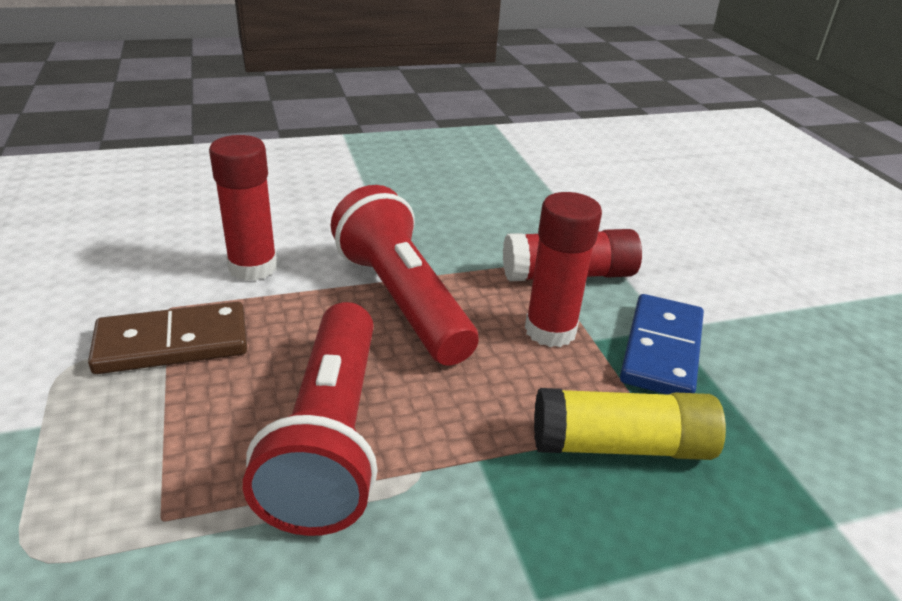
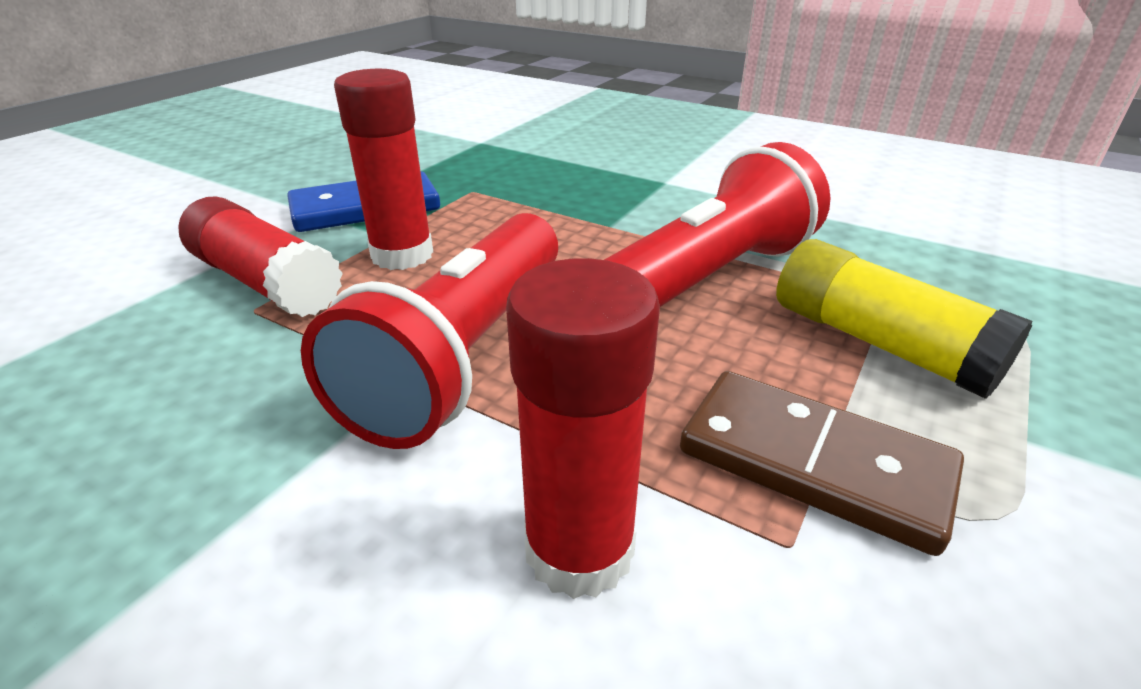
camera: 130 degrees left, 0 degrees up
yellow glue stick [534,388,726,460] -> yellow glue stick moved to [776,239,1033,399]

